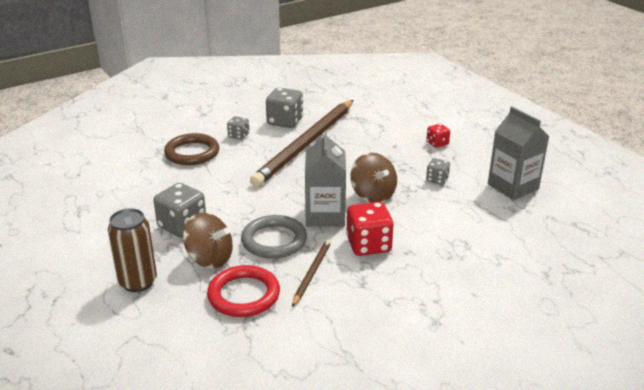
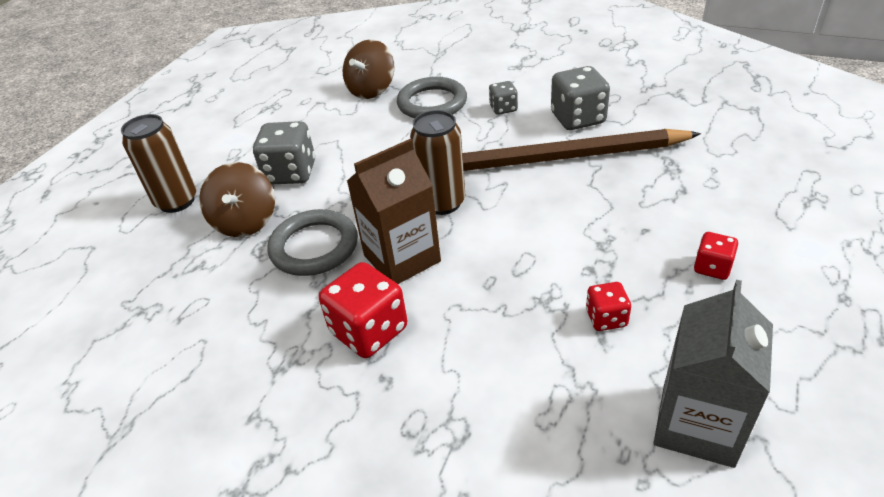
camera: 60 degrees right, 10 degrees up
brown ring [164,133,219,165] -> grey ring [397,77,467,118]
red ring [207,265,280,317] -> none
brown pencil [292,239,331,307] -> none
grey carton [305,130,346,227] -> brown carton [347,139,441,284]
brown spinning top [350,153,397,203] -> brown spinning top moved to [342,40,395,99]
grey dice [426,158,450,185] -> red dice [586,282,631,331]
none -> brown can [410,110,465,215]

